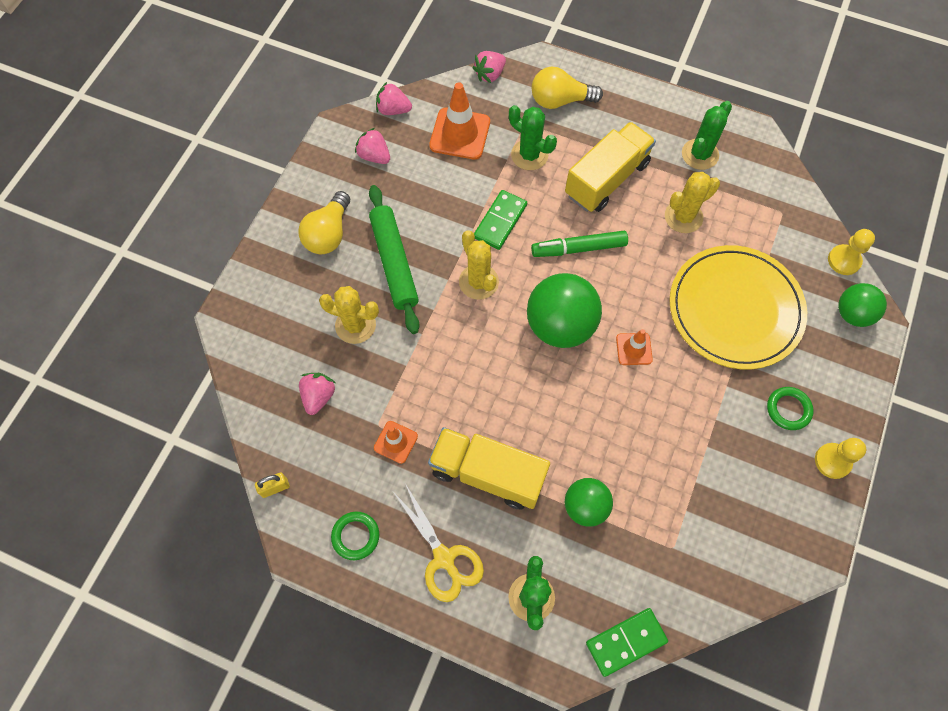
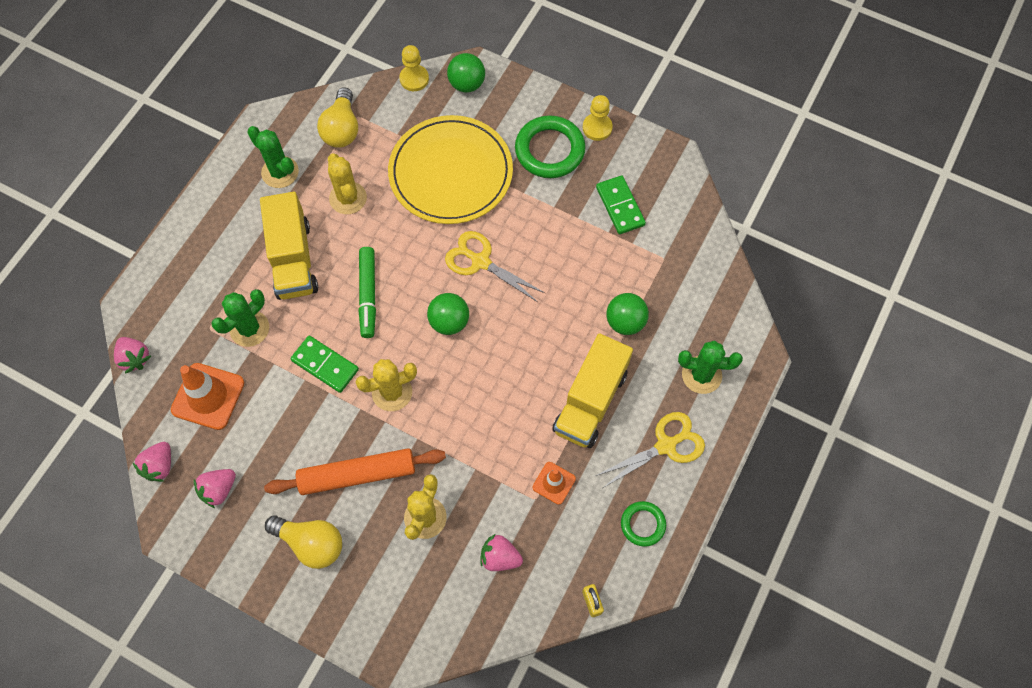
camera: 85 degrees left, 0 degrees up
green rolling pin [369,185,420,334] -> orange rolling pin [264,448,446,495]
green ball [527,273,602,348] -> green ball [427,293,469,335], size x0.60
yellow light bulb [532,67,603,109] -> yellow light bulb moved to [317,87,358,148]
yellow truck [565,122,656,212] -> yellow truck turned 150 degrees counterclockwise [260,192,318,300]
green domino [586,608,668,677] -> green domino moved to [596,175,646,234]
orange traffic cone [616,329,653,365] -> yellow scissors [445,231,545,302]
green ring [767,387,814,430] -> green ring [515,115,586,178], size x1.80

